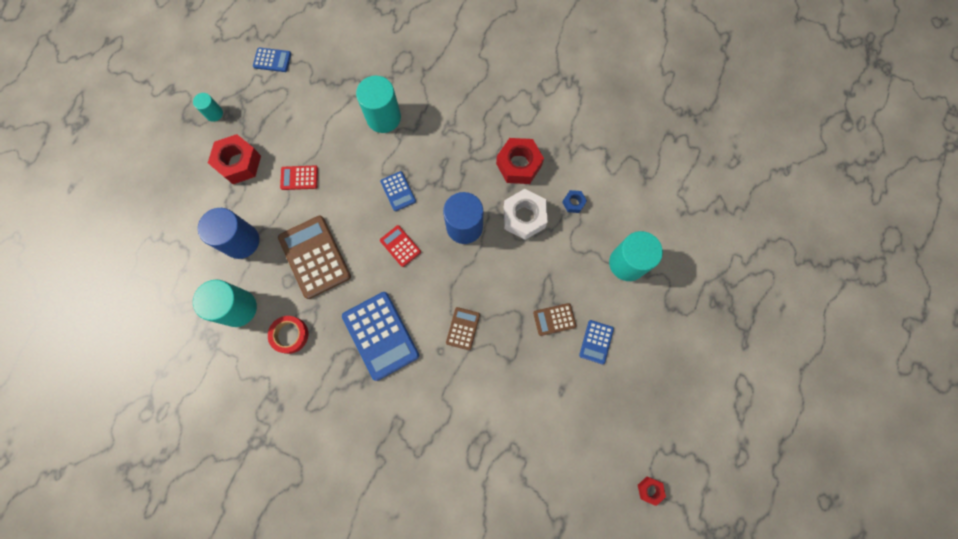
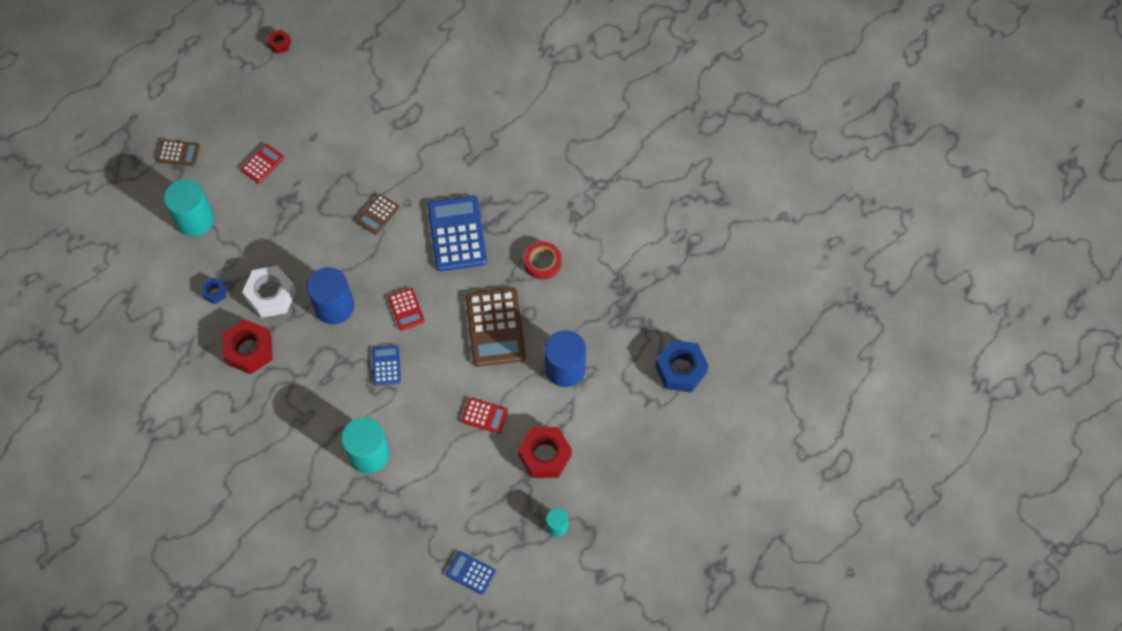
camera: 160 degrees left, 10 degrees down
turquoise cylinder [193,280,257,327] -> none
brown calculator [533,303,576,336] -> brown calculator moved to [157,140,200,166]
blue calculator [579,320,614,364] -> red calculator [241,144,284,183]
none -> blue nut [655,340,709,392]

